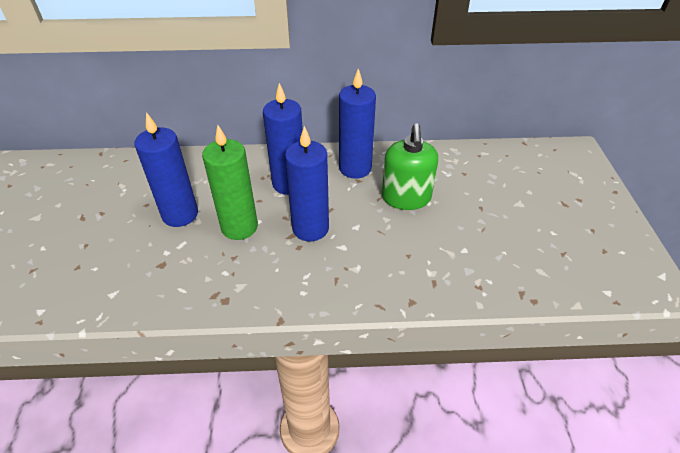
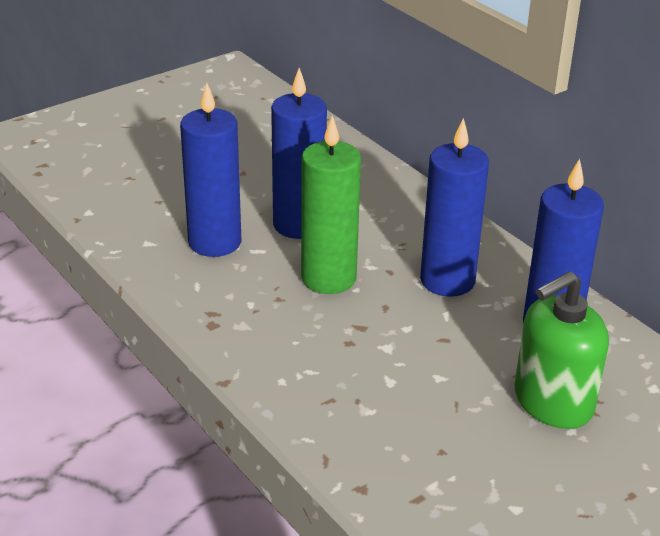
camera: 55 degrees right, 10 degrees down
blue candle [285,126,329,241] -> blue candle moved to [180,83,241,257]

